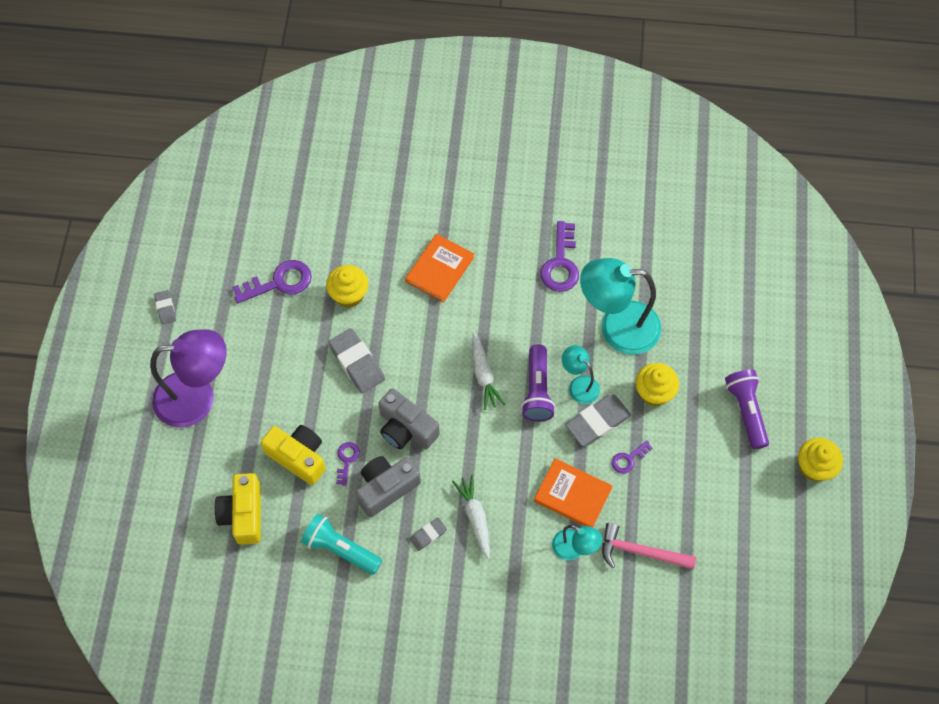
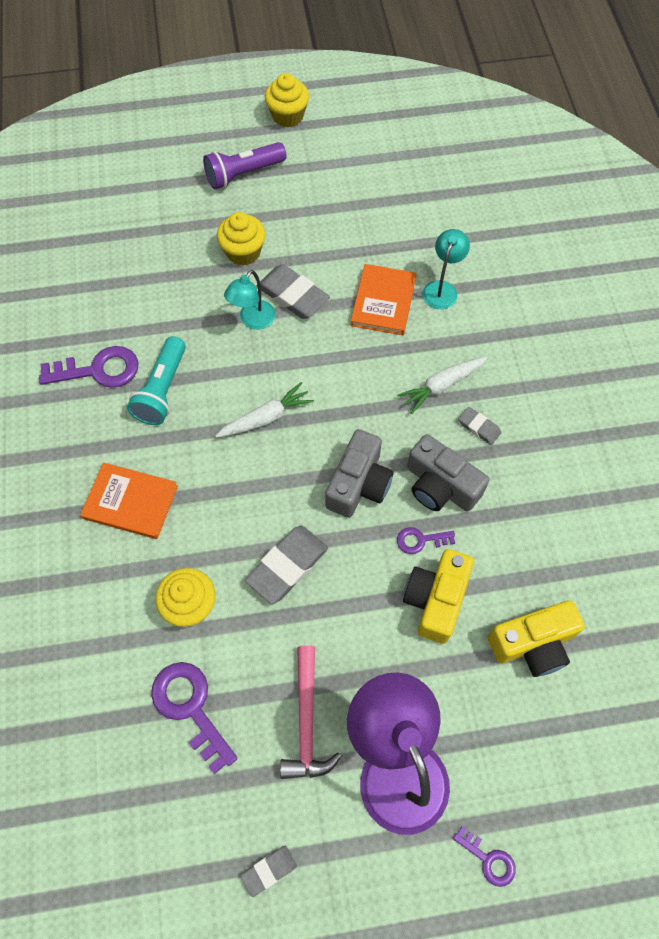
camera: 105 degrees left, 0 degrees up
turquoise flashlight [301,514,382,575] -> turquoise flashlight moved to [127,336,186,425]
purple flashlight [521,344,555,422] -> none
turquoise lamp [580,258,661,355] -> none
pink hammer [602,523,697,570] -> pink hammer moved to [280,645,341,779]
purple key [612,440,653,474] -> purple key moved to [453,826,516,887]

